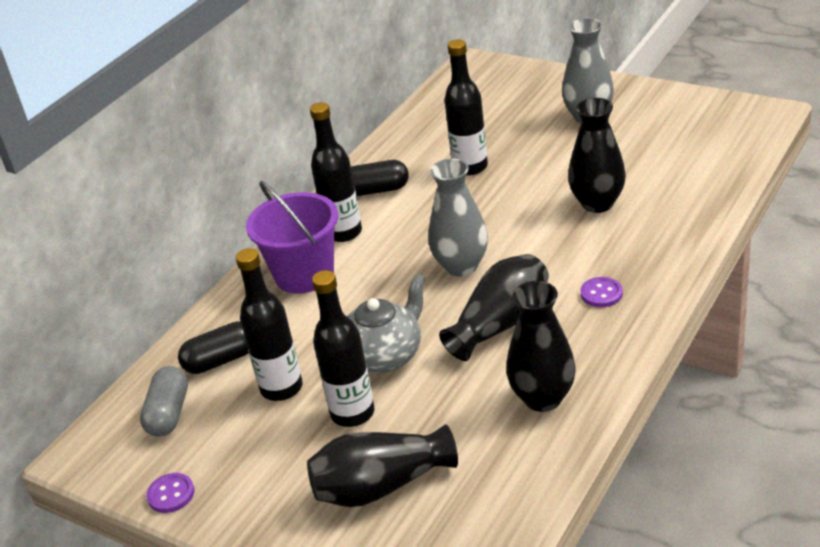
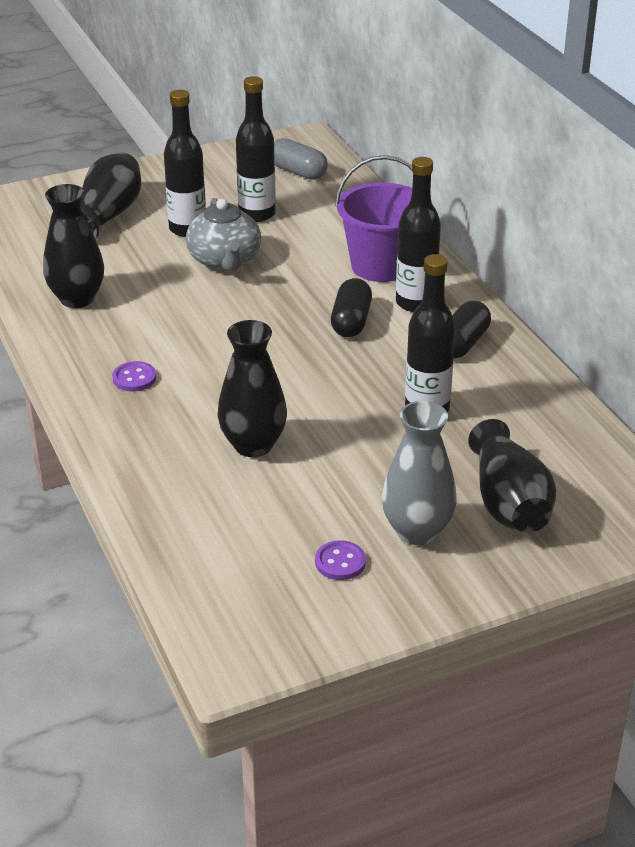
camera: 120 degrees right, 0 degrees up
purple button [146,473,194,513] -> purple button moved to [315,540,366,580]
black capsule [178,321,249,374] -> black capsule moved to [331,278,372,337]
grey vase [429,158,488,277] -> none
black vase [439,254,549,361] -> black vase moved to [468,419,556,533]

